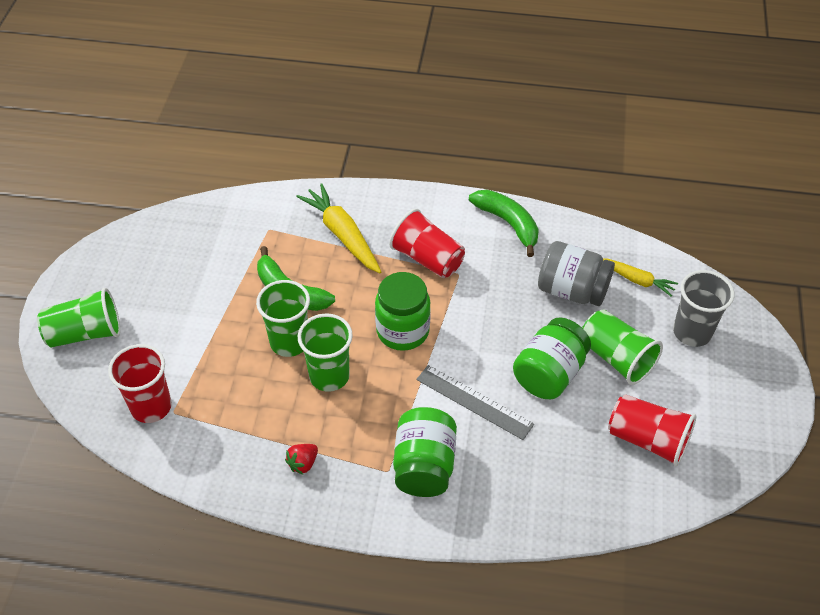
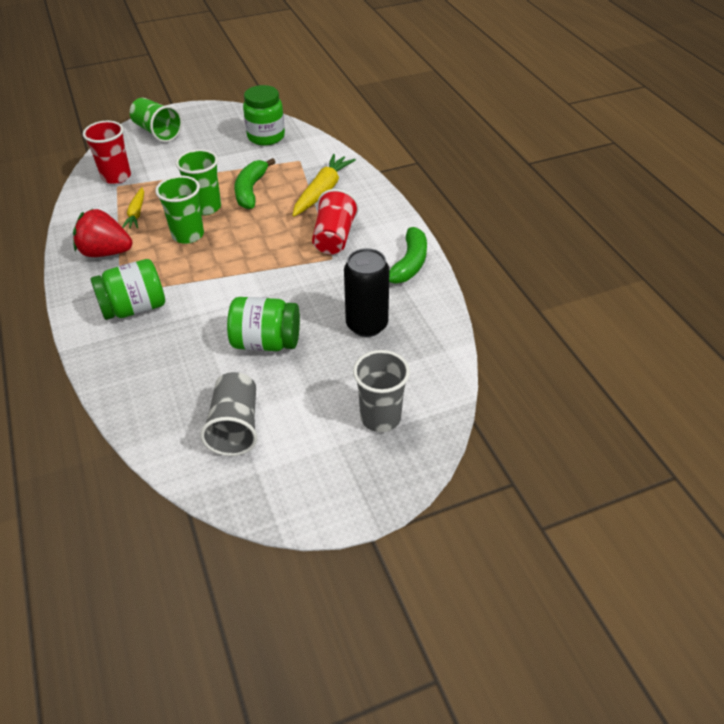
camera: 60 degrees right, 5 degrees down
red strawberry [285,444,318,475] -> red strawberry [73,209,132,257], size x2.07
green jar [375,272,431,351] -> green jar moved to [243,85,285,145]
grey ruler [416,365,534,440] -> none
grey jar [538,241,615,306] -> black can [344,248,390,337]
green cup [582,310,663,385] -> none
yellow carrot [603,259,678,297] -> yellow carrot moved to [122,187,144,229]
red cup [608,394,697,466] -> grey cup [200,372,257,456]

